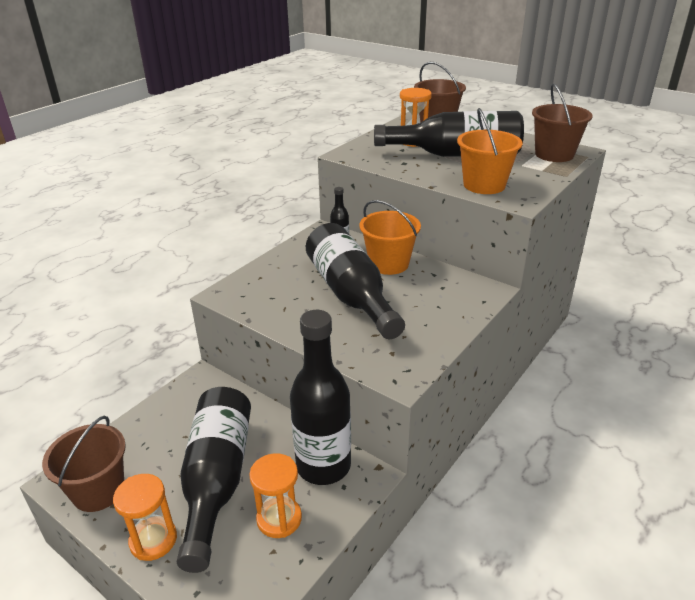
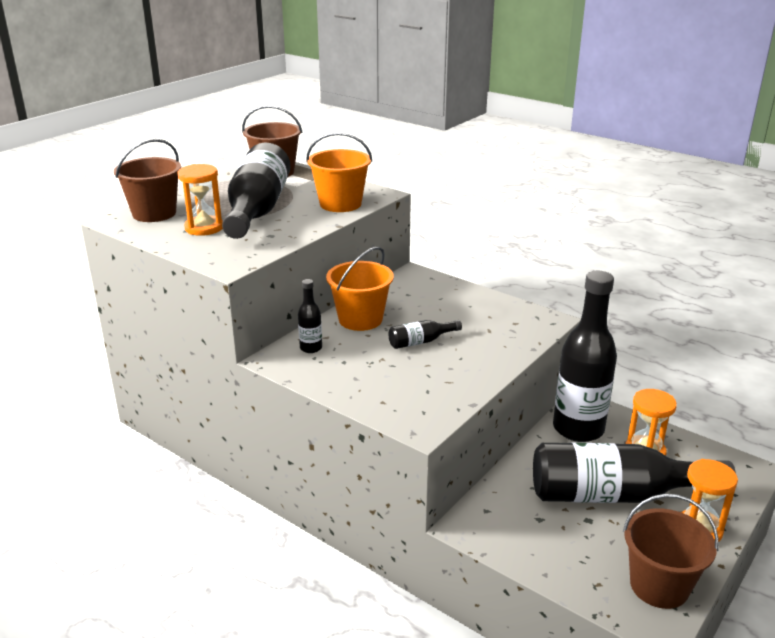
camera: 90 degrees left, 5 degrees down
black bottle [306,223,405,339] -> black bottle [388,320,462,349], size x0.43

